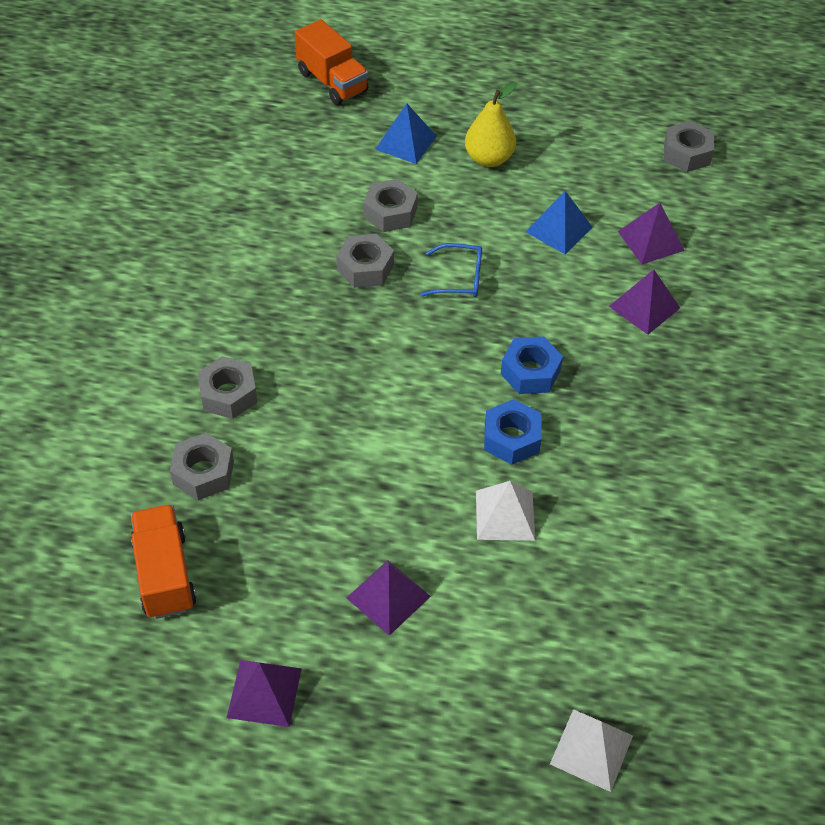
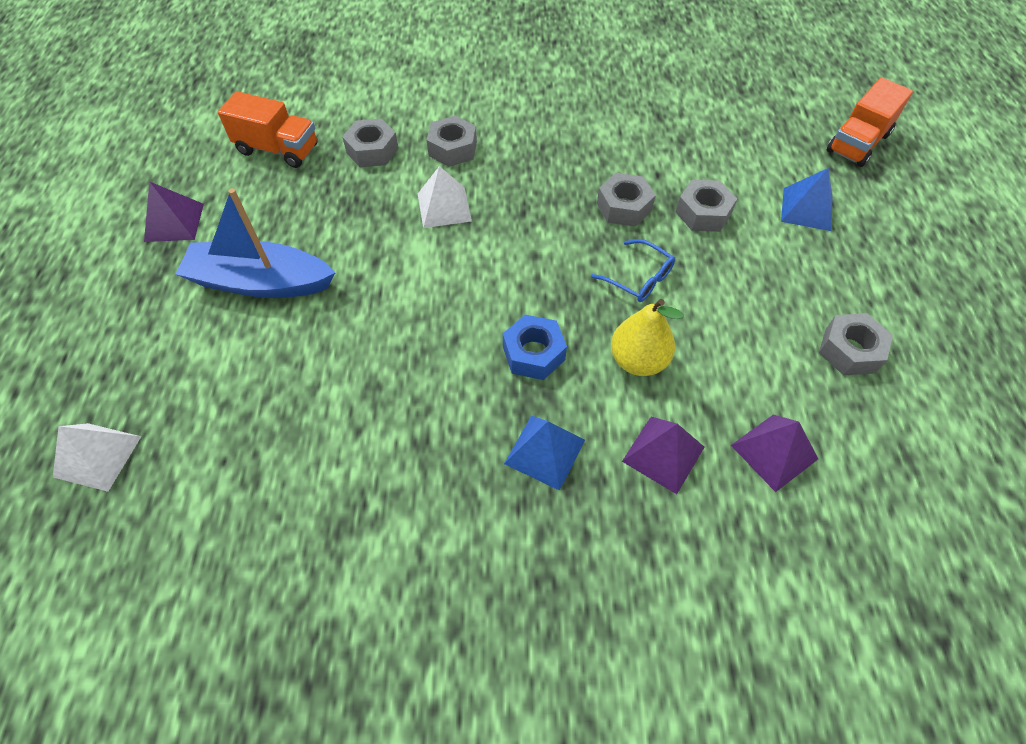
camera: 80 degrees right, 5 degrees up
orange truck [131,504,197,619] -> orange truck turned 45 degrees clockwise [218,91,318,168]
purple pyramid [346,560,431,636] -> blue boat [175,188,336,298]
blue glasses [420,243,482,297] -> blue glasses turned 45 degrees counterclockwise [591,239,675,302]
yellow pear [465,83,516,167] -> yellow pear moved to [611,299,683,376]
white pyramid [476,481,535,541] -> white pyramid moved to [418,166,472,228]
blue nut [484,399,542,465] -> none
blue pyramid [526,191,593,255] -> blue pyramid moved to [504,415,585,491]
grey nut [664,121,714,172] -> grey nut moved to [819,313,893,375]

